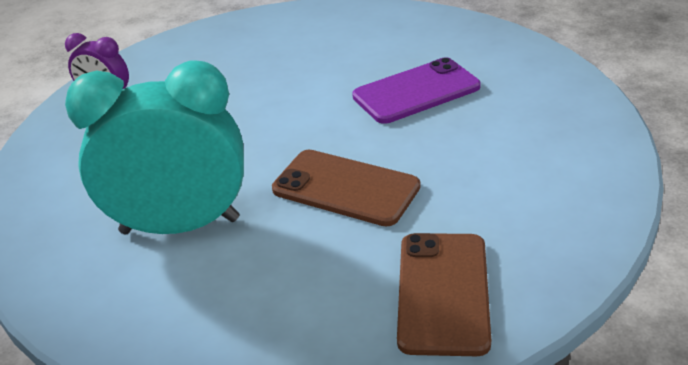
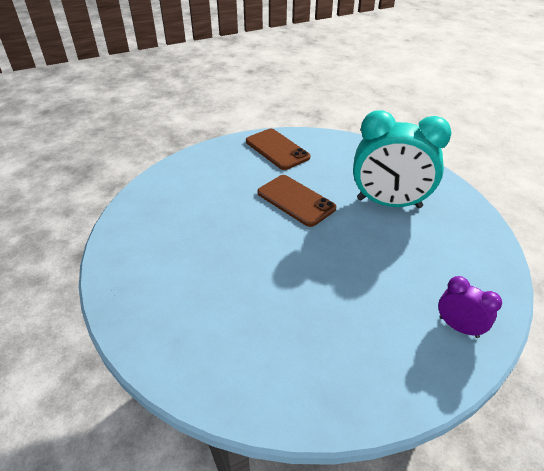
camera: 165 degrees left, 5 degrees up
purple phone [352,57,481,124] -> none
brown phone [397,233,491,356] -> brown phone turned 60 degrees counterclockwise [246,129,310,170]

